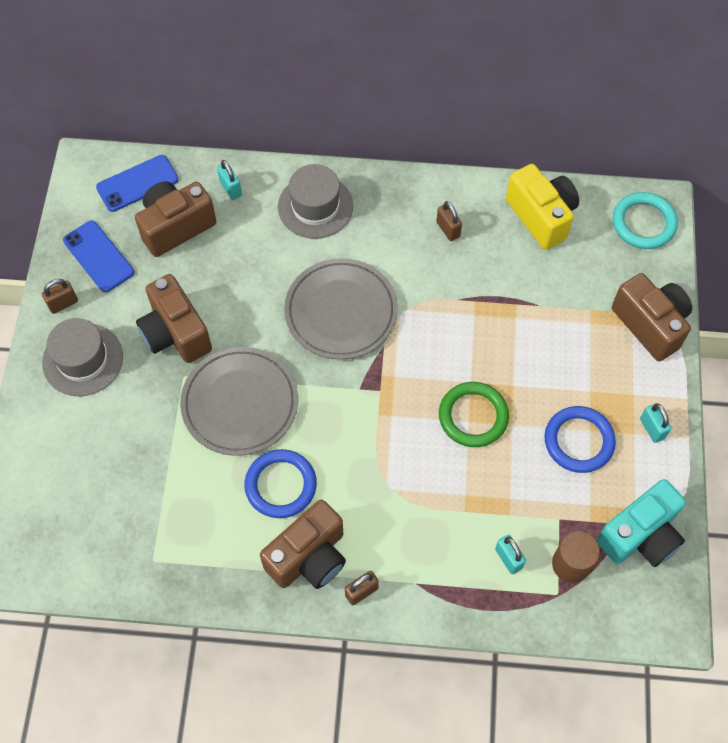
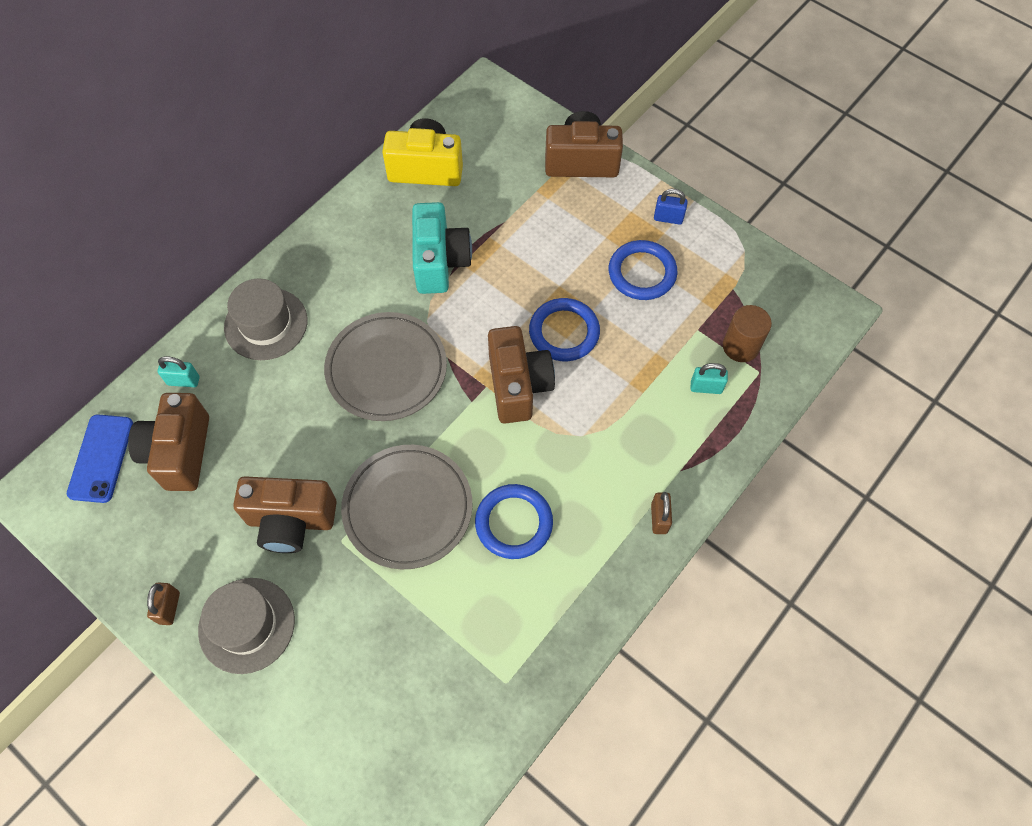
camera: 55 degrees left, 0 degrees up
blue phone [63,221,134,292] -> none
brown camera [260,500,346,589] -> brown camera moved to [488,326,555,424]
brown padlock [436,201,462,241] -> none
green ring [439,382,509,447] -> blue ring [529,298,600,361]
turquoise camera [597,479,686,567] -> turquoise camera moved to [412,202,472,294]
turquoise ring [613,192,678,249] -> none
turquoise padlock [640,403,671,443] -> blue padlock [654,189,688,225]

